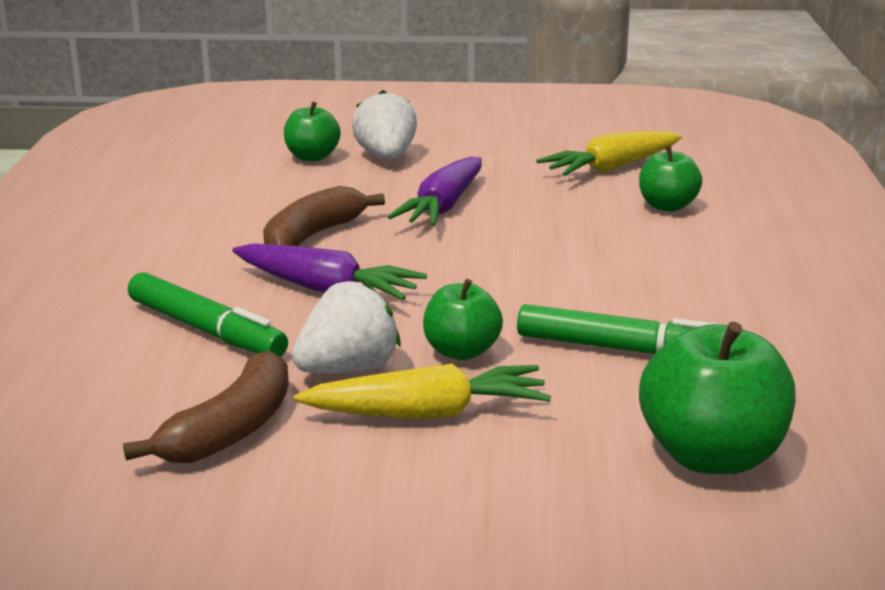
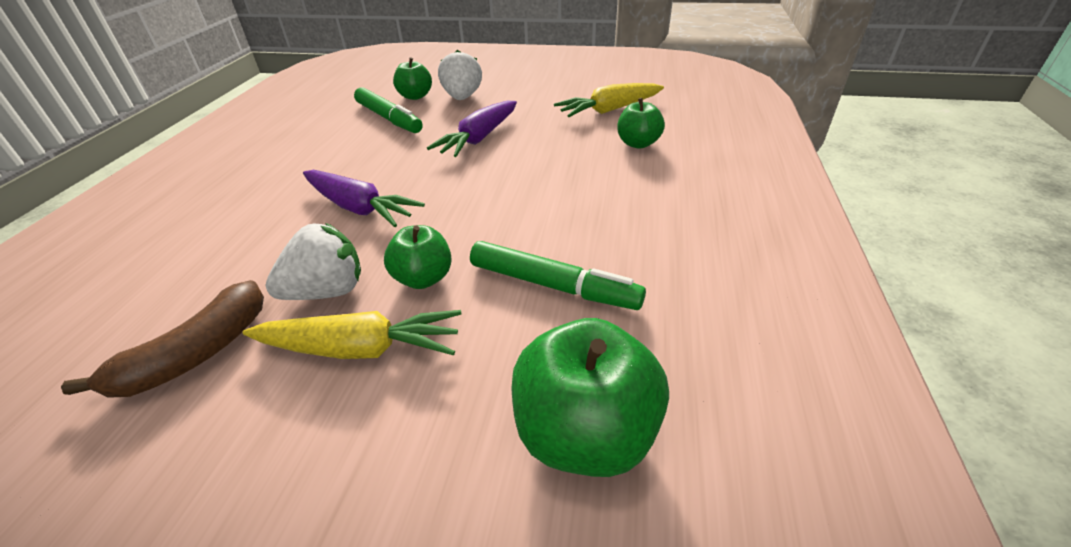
camera: 10 degrees right, 15 degrees up
green marker [128,272,288,357] -> green marker moved to [354,87,423,133]
brown banana [263,186,385,246] -> none

